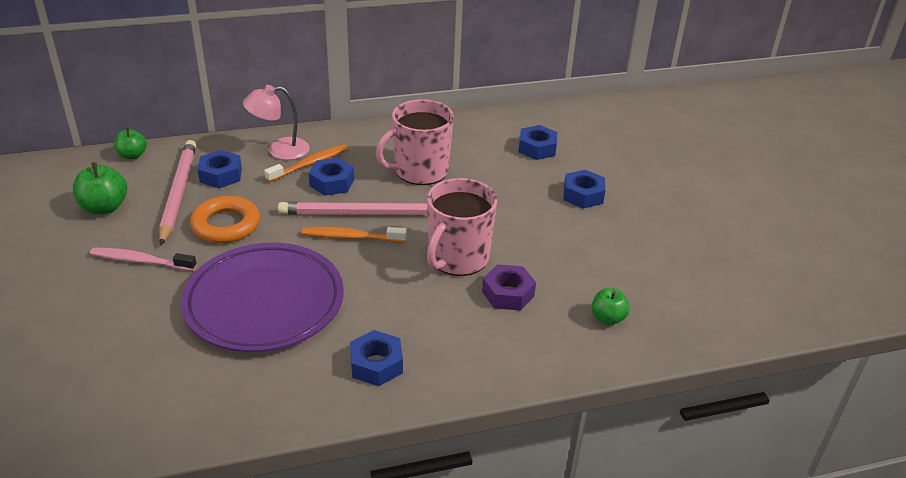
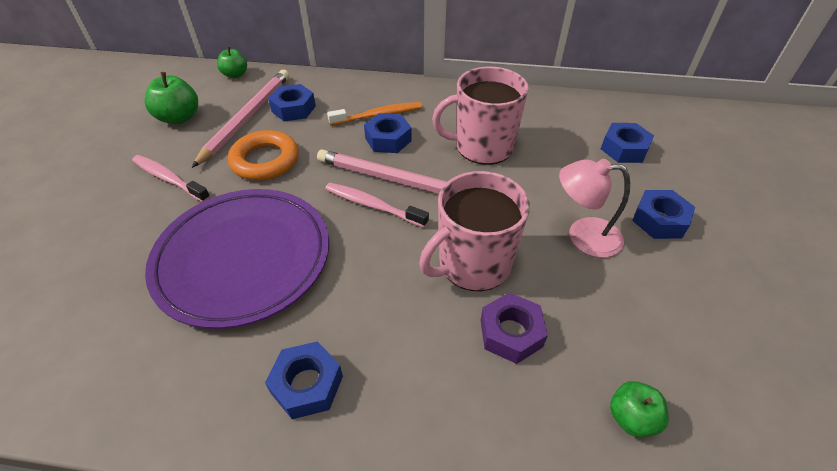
camera: 25 degrees right, 10 degrees up
pink lamp [243,85,310,160] -> pink lamp moved to [559,159,630,258]
orange toothbrush [302,227,407,243] -> pink toothbrush [325,183,429,228]

